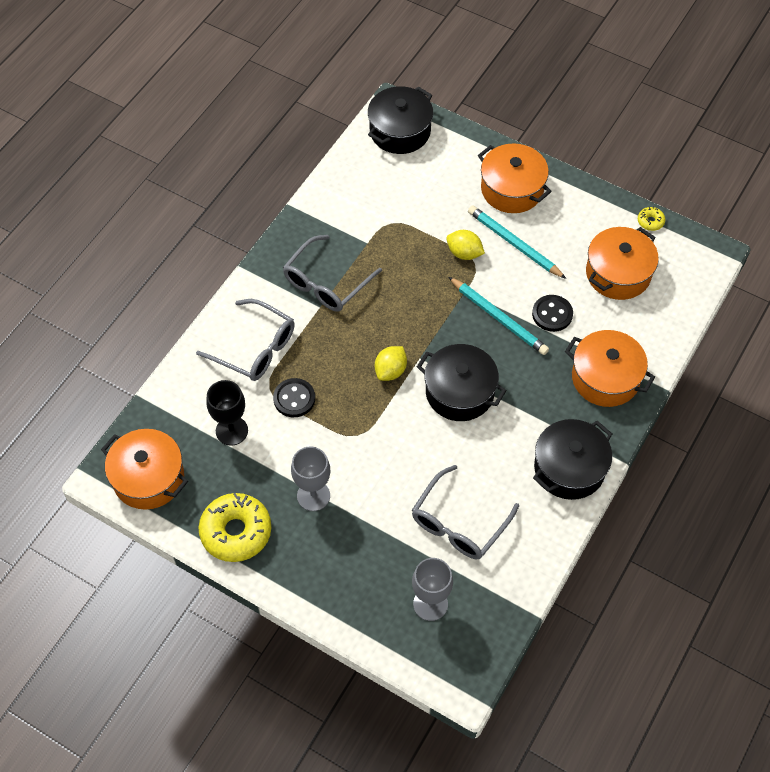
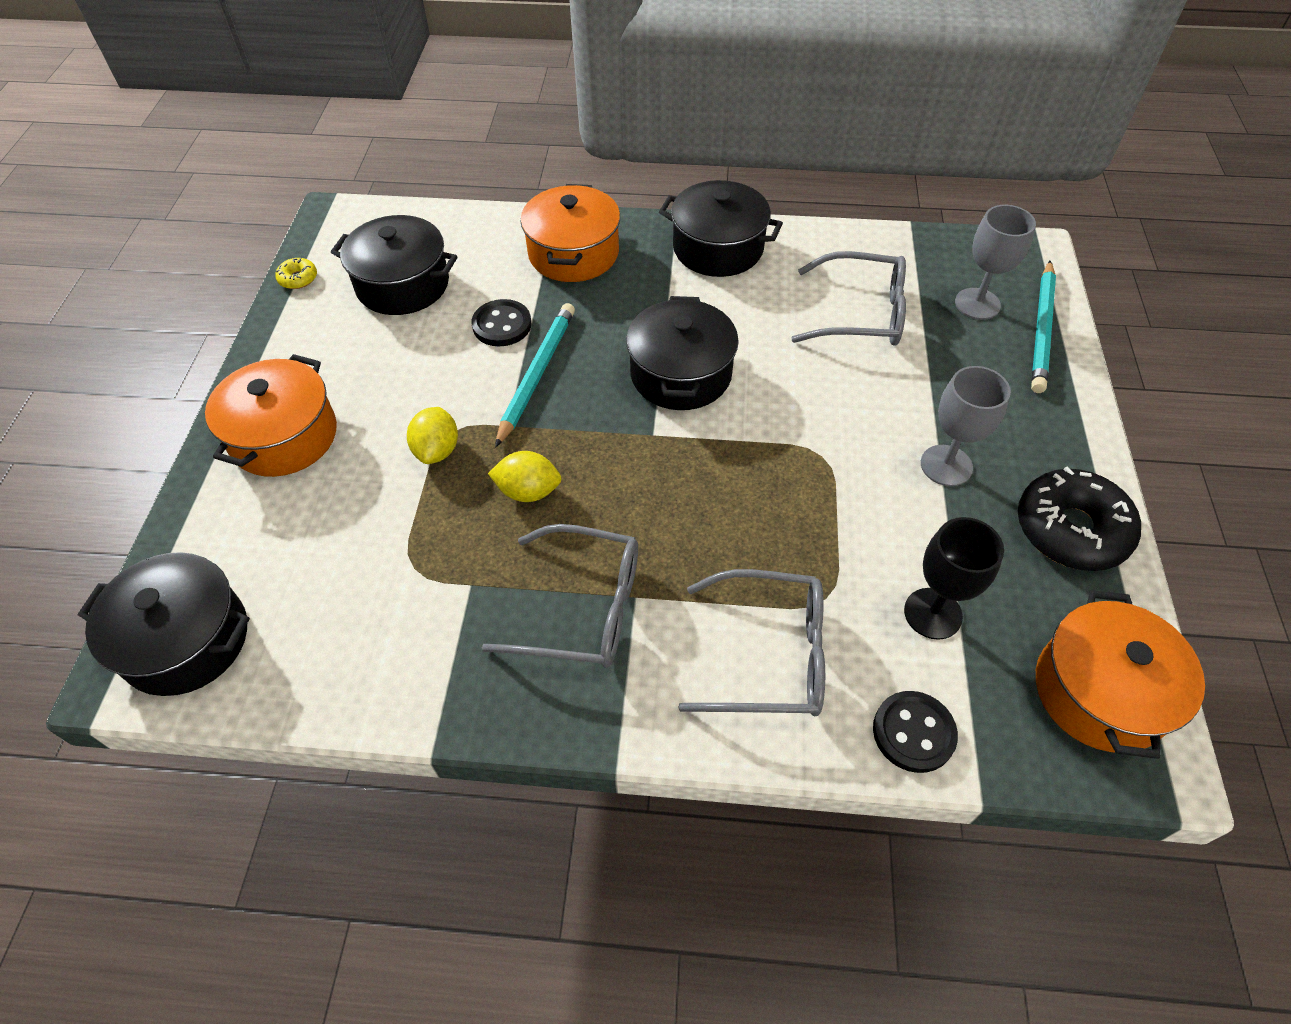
camera: 115 degrees left, 5 degrees down
grey glasses [196,299,295,381] -> grey glasses turned 90 degrees clockwise [678,569,825,716]
yellow donut [199,493,271,562] -> black donut [1018,466,1141,571]
black button [273,378,315,417] -> black button moved to [873,691,958,773]
yellow lemon [375,346,407,381] -> yellow lemon moved to [488,451,562,502]
turquoise pencil [468,205,566,279] -> turquoise pencil moved to [1031,261,1056,393]
orange pot [586,227,659,300] -> black pot [331,215,458,315]

